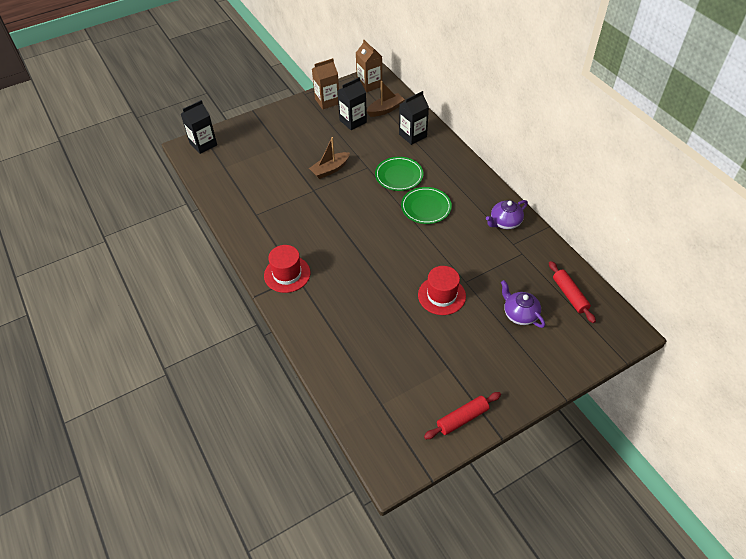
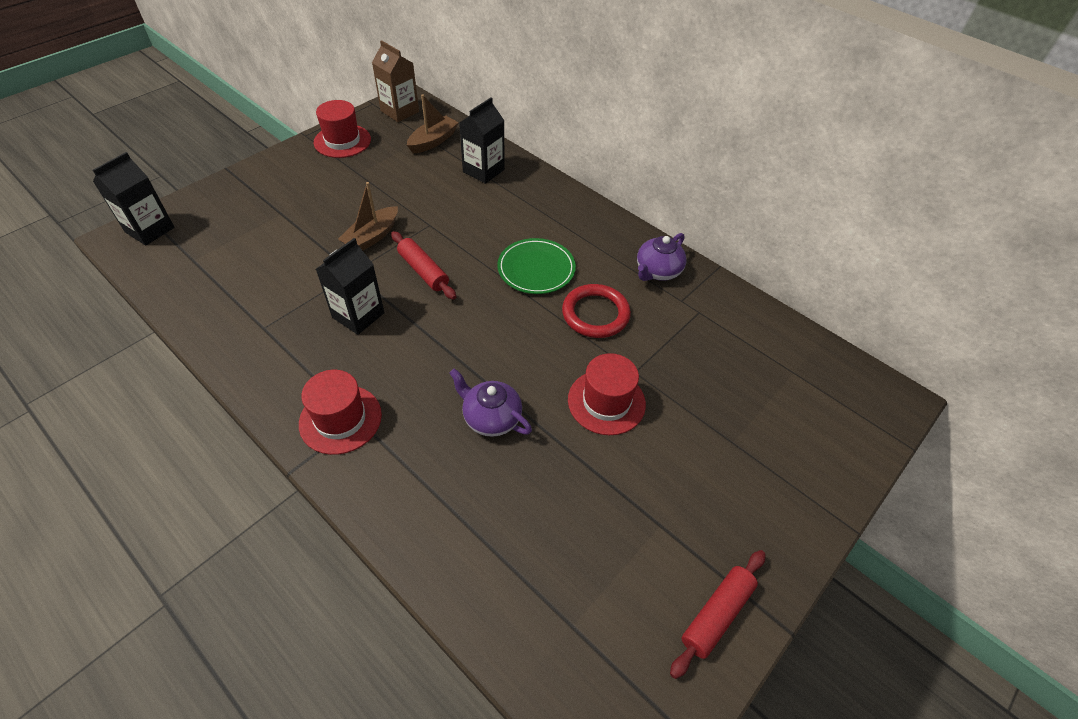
camera: 20 degrees left, 0 degrees up
brown carton [312,58,339,109] -> red hat [314,100,371,158]
black carton [337,77,367,130] -> black carton moved to [316,238,385,335]
green plate [375,157,423,191] -> none
purple teapot [501,280,545,328] -> purple teapot moved to [449,368,532,437]
red rolling pin [549,261,596,323] -> red rolling pin moved to [391,231,456,300]
none -> red ring [562,284,631,338]

